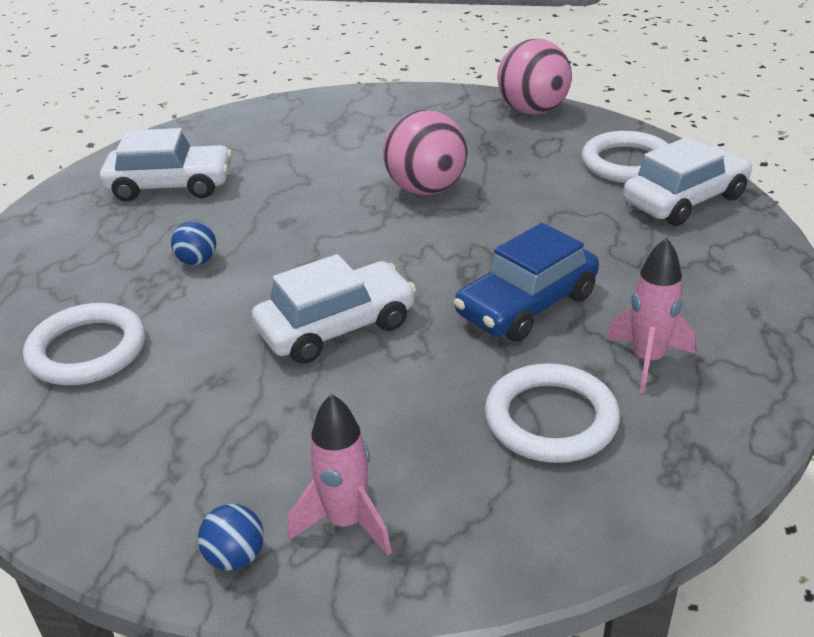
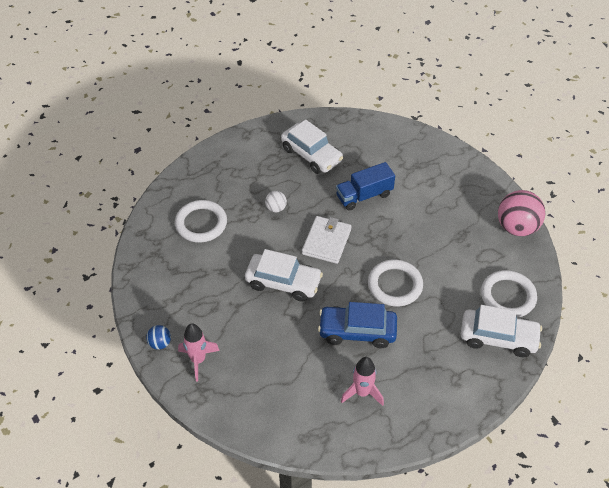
camera: 45 degrees right, 15 degrees up
blue ball [171,221,216,266] -> white ball [265,191,287,212]
pink ball [383,109,467,195] -> none
white ring [485,363,620,463] -> white ring moved to [368,259,423,306]
none -> white wallet [302,216,352,264]
none -> blue truck [336,162,395,211]

